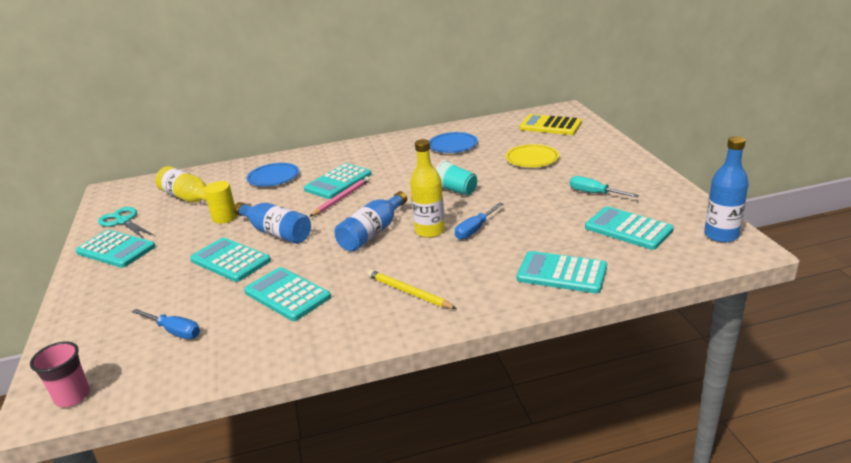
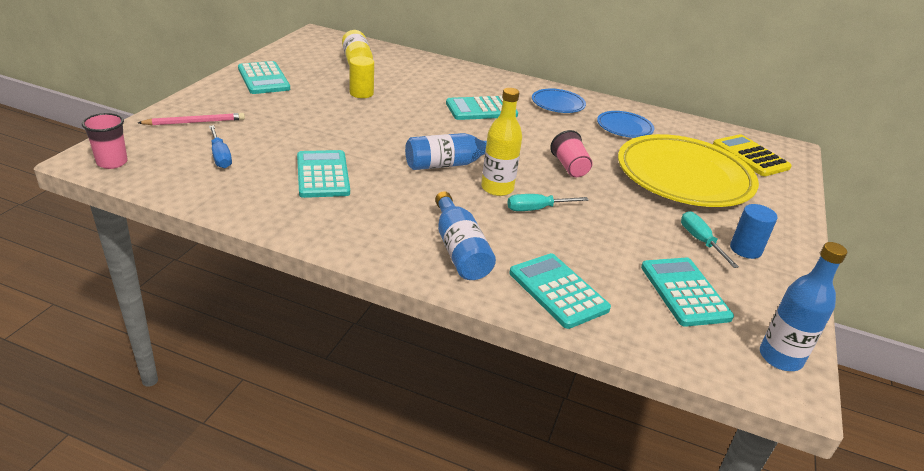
camera: 30 degrees right, 5 degrees up
turquoise scissors [98,207,153,239] -> none
turquoise calculator [190,238,271,282] -> none
blue bottle [234,202,311,244] -> blue bottle moved to [435,191,496,280]
blue plate [246,163,299,187] -> blue plate moved to [532,89,586,113]
pink pencil [309,176,370,217] -> pink pencil moved to [138,113,245,125]
yellow pencil [367,270,457,309] -> none
turquoise cup [436,160,477,196] -> pink cup [550,130,593,177]
blue screwdriver [455,203,503,240] -> turquoise screwdriver [507,194,589,211]
yellow plate [506,144,559,167] -> yellow plate [618,134,759,207], size x2.16
none -> blue cylinder [730,204,777,259]

